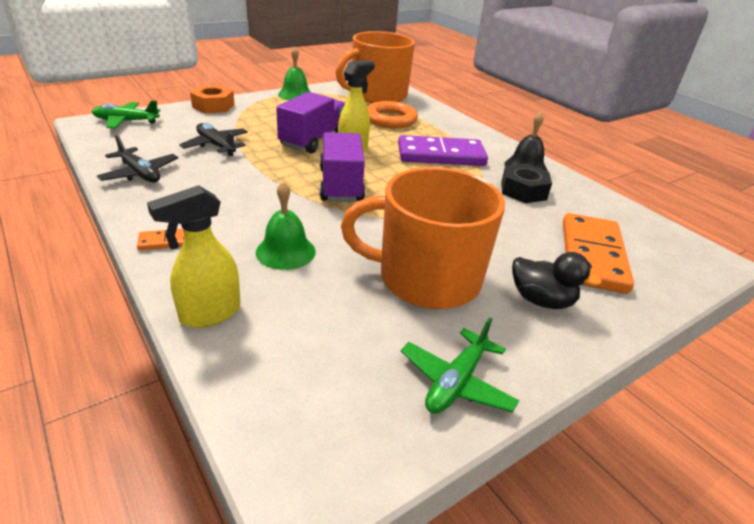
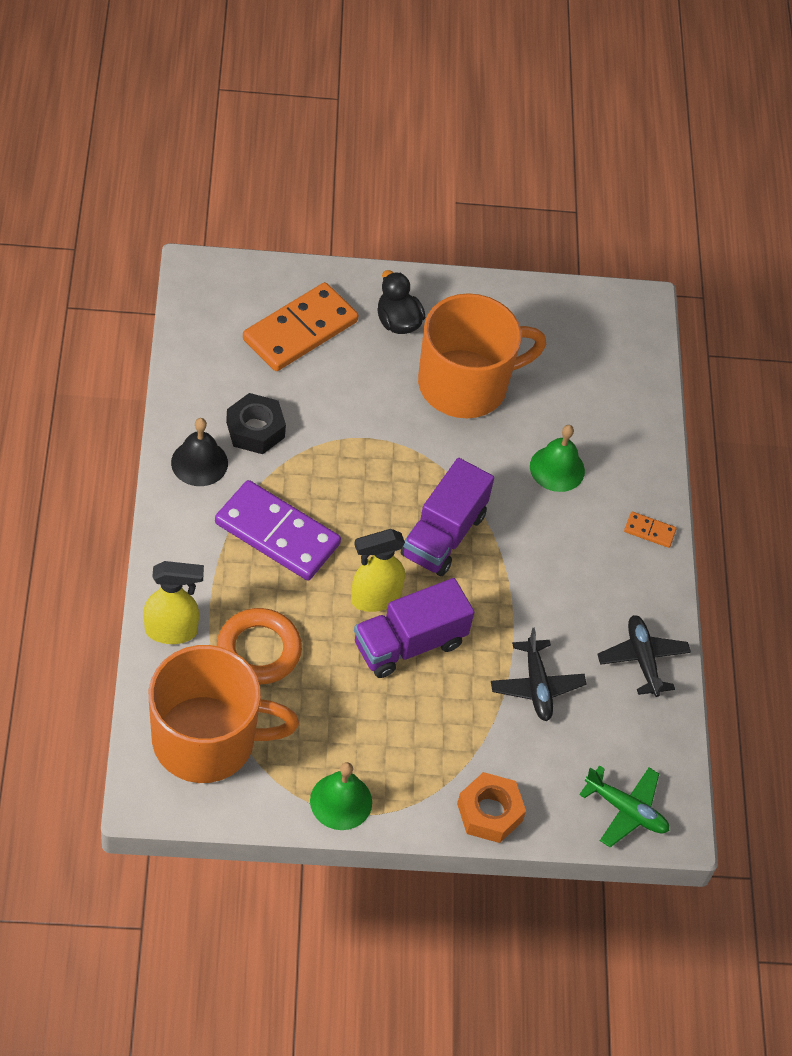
camera: 150 degrees left, 20 degrees up
yellow spray bottle [147,185,240,328] -> yellow spray bottle moved to [143,561,204,644]
orange mug [341,167,505,309] -> orange mug turned 60 degrees counterclockwise [418,293,546,418]
green plane [401,317,519,414] -> none

